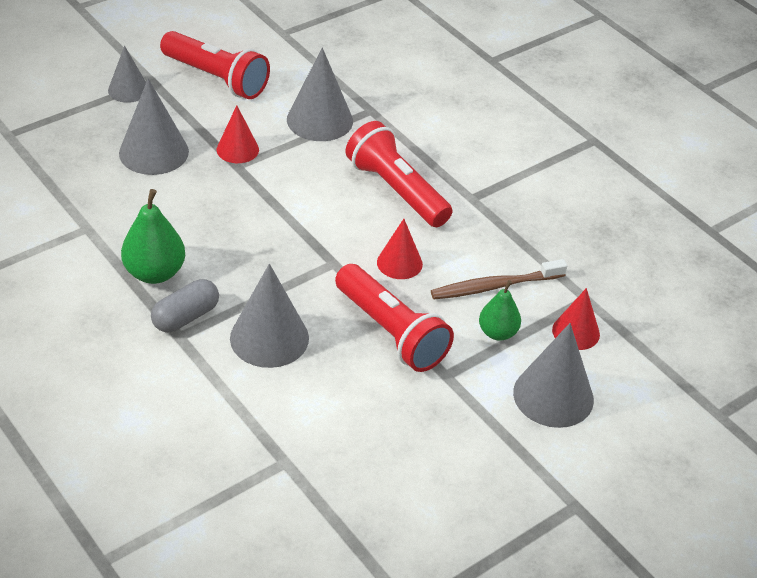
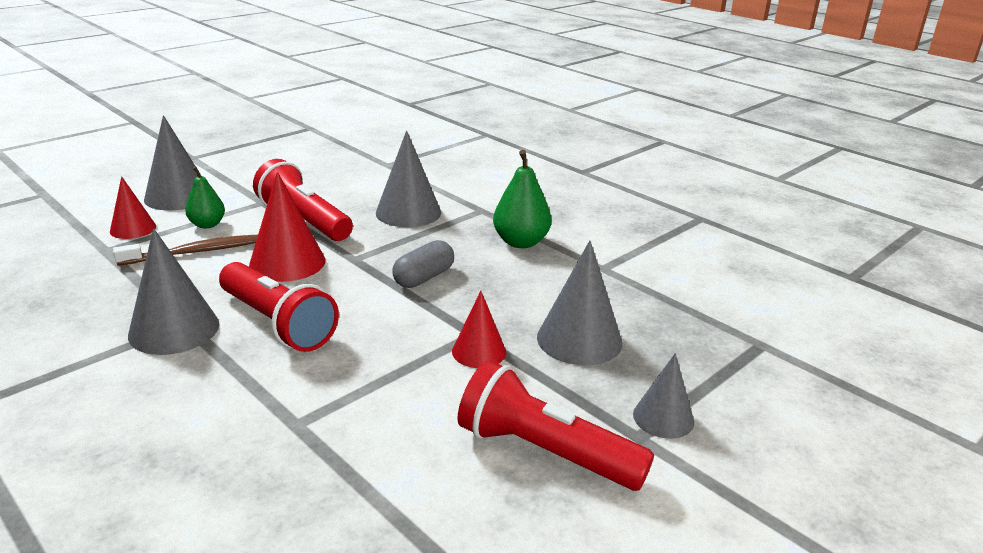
camera: 175 degrees right, 15 degrees down
grey capsule [151,279,219,332] -> grey capsule moved to [392,240,454,288]
grey cone [287,48,353,141] -> grey cone moved to [128,228,220,355]
red cone [377,219,423,279] -> red cone [249,172,325,282], size x1.61

